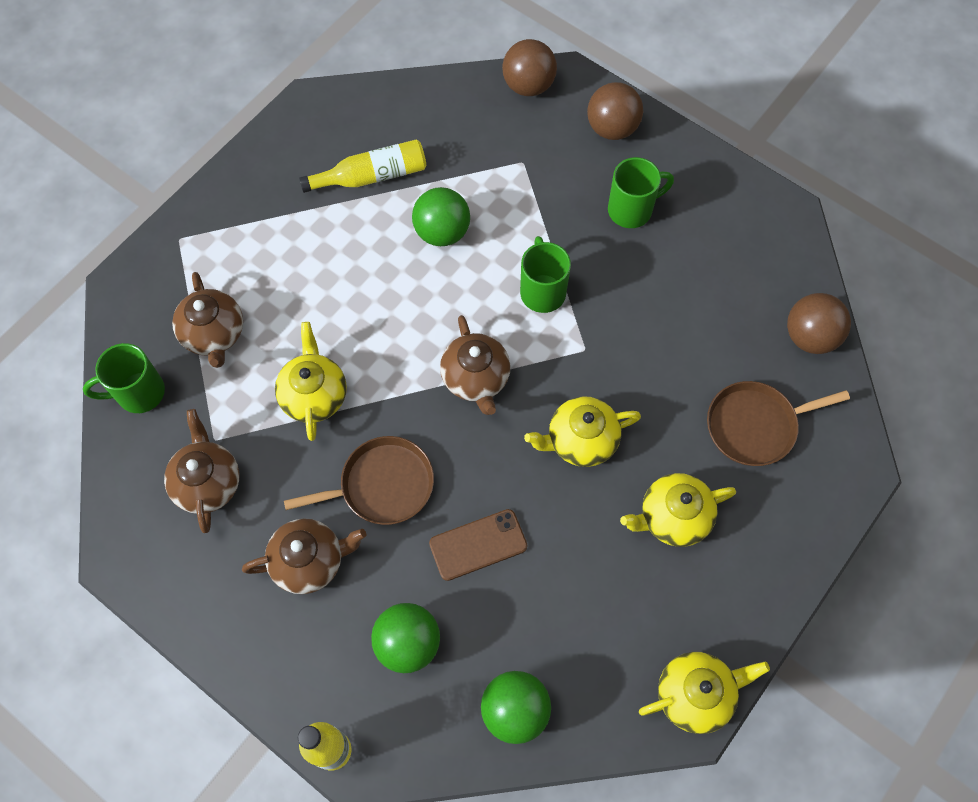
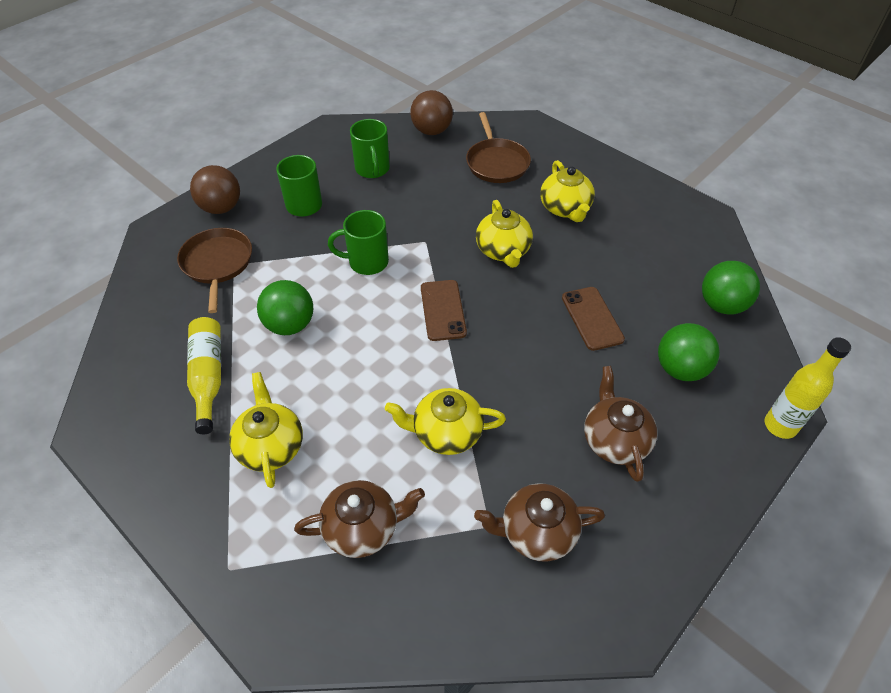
camera: 85 degrees left, 15 degrees down
green mug [83,343,165,413] -> green mug moved to [350,119,390,178]
brown pan [284,436,434,525] -> brown pan moved to [177,228,252,313]
brown teapot [440,315,511,415] -> brown phone [421,280,467,341]
brown ball [502,39,557,96] -> none
yellow teapot [639,652,770,734] -> yellow teapot moved to [229,372,303,488]

